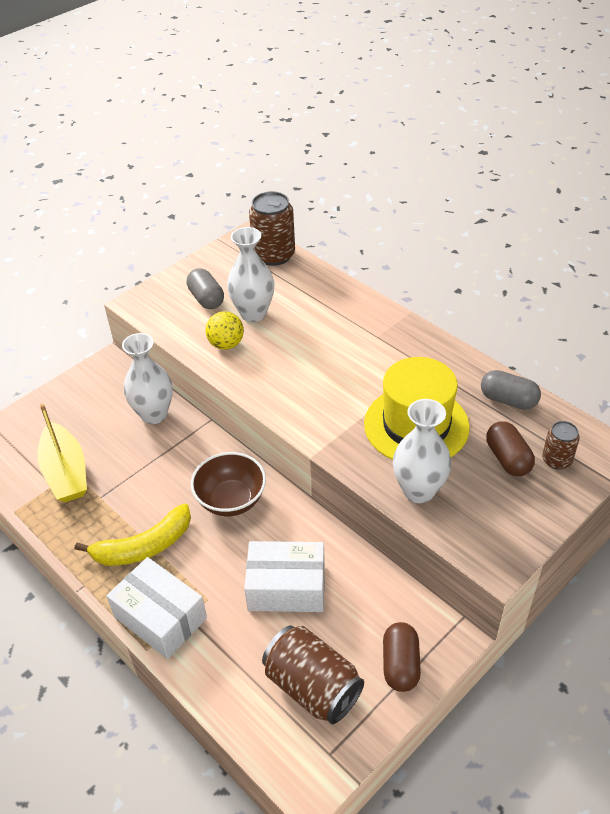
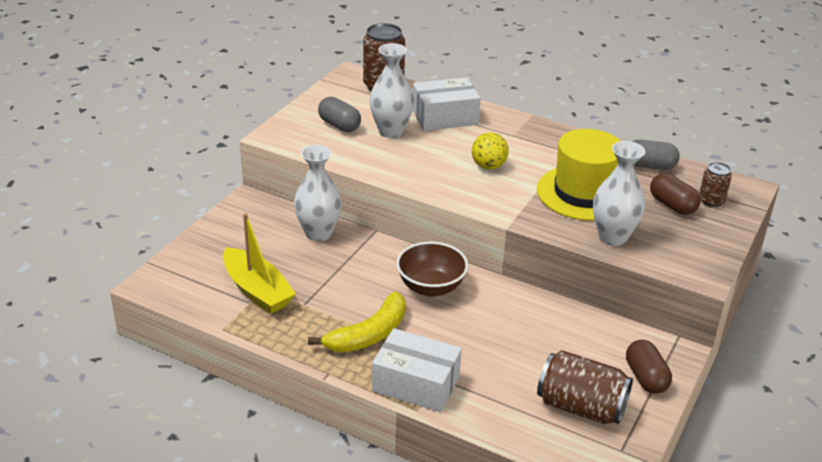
camera: 20 degrees left, 10 degrees down
yellow ball [205,311,244,350] -> yellow ball moved to [472,132,509,169]
white box [244,541,325,612] -> white box moved to [413,77,481,131]

